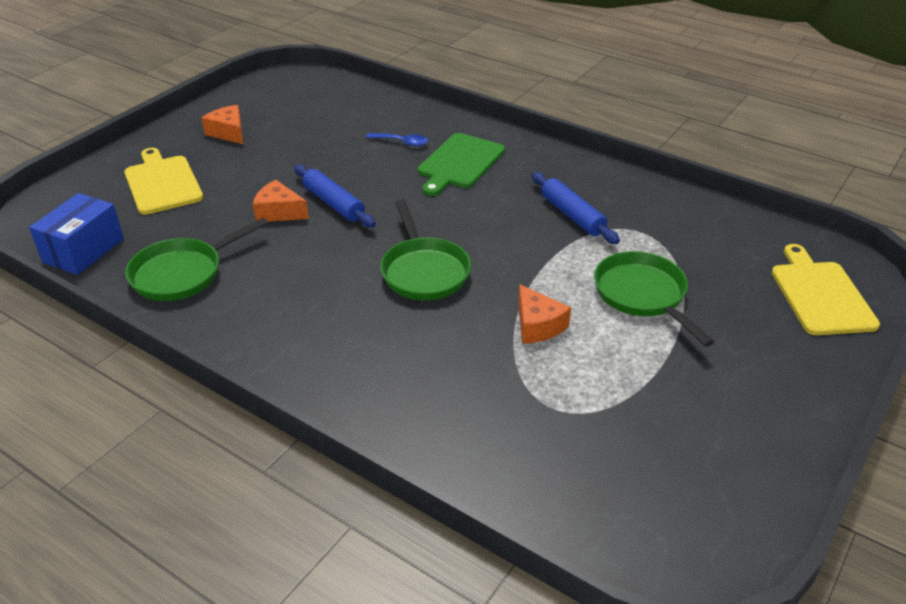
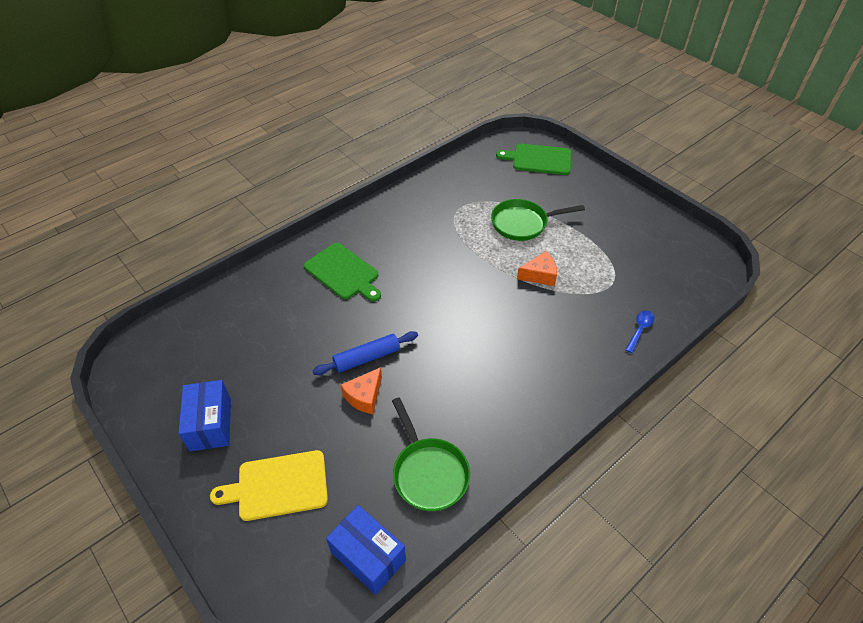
camera: 75 degrees left, 10 degrees up
orange cheese [201,105,243,144] -> blue box [178,380,231,451]
blue spoon [365,133,428,146] -> blue spoon moved to [625,310,654,353]
green pan [380,200,471,300] -> none
blue rolling pin [532,172,620,244] -> none
yellow cutting board [771,244,880,335] -> green cutting board [496,143,571,175]

